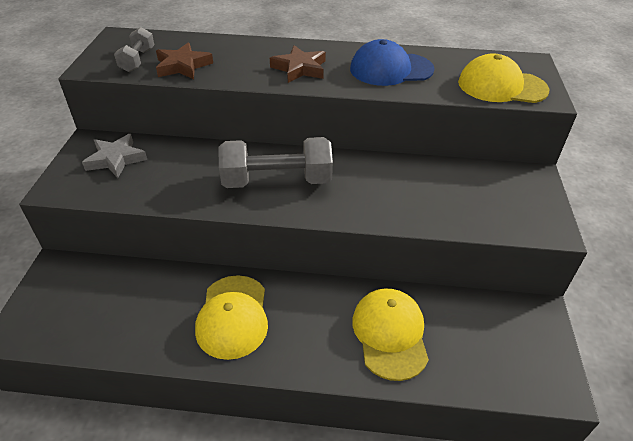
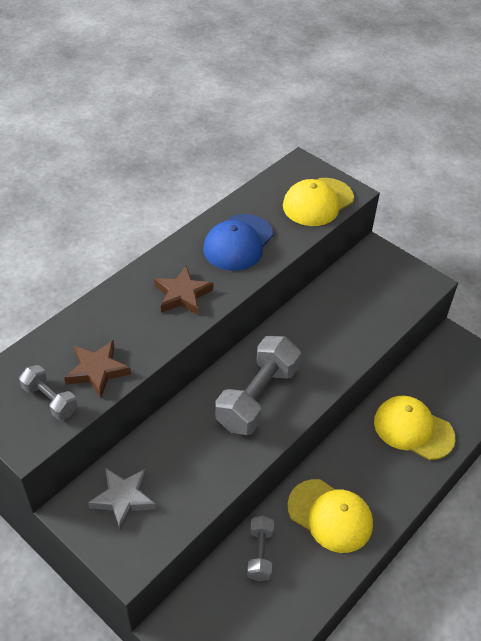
camera: 55 degrees left, 5 degrees up
none -> grey dumbbell [247,516,274,581]

